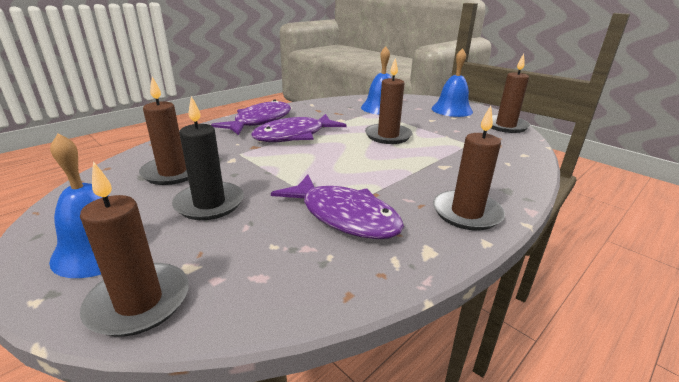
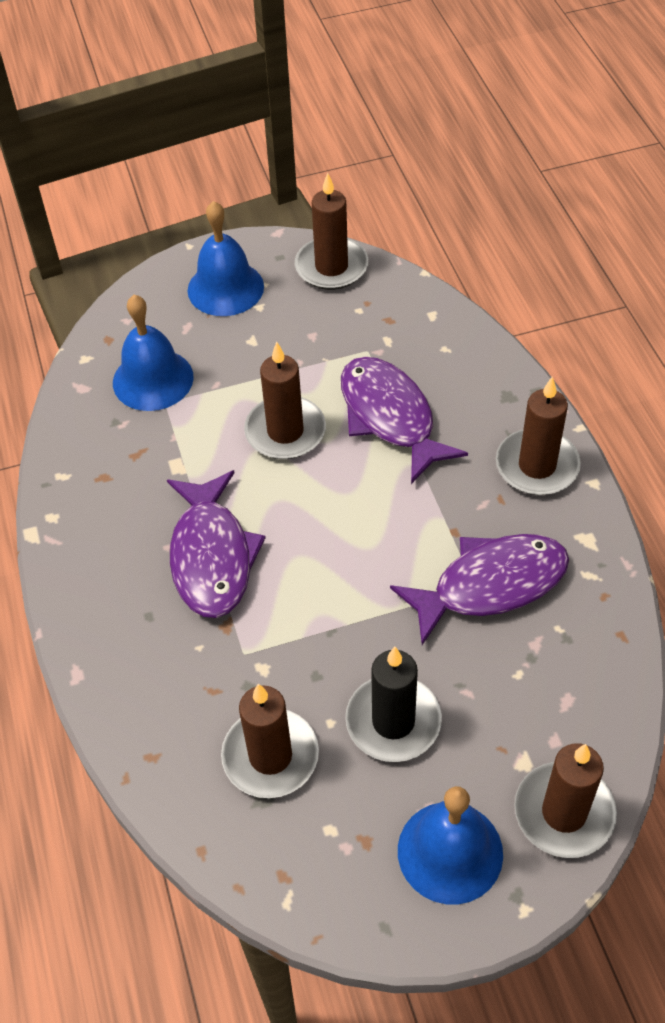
camera: 60 degrees left, 25 degrees up
purple fish [211,100,291,135] -> purple fish moved to [341,357,468,484]

